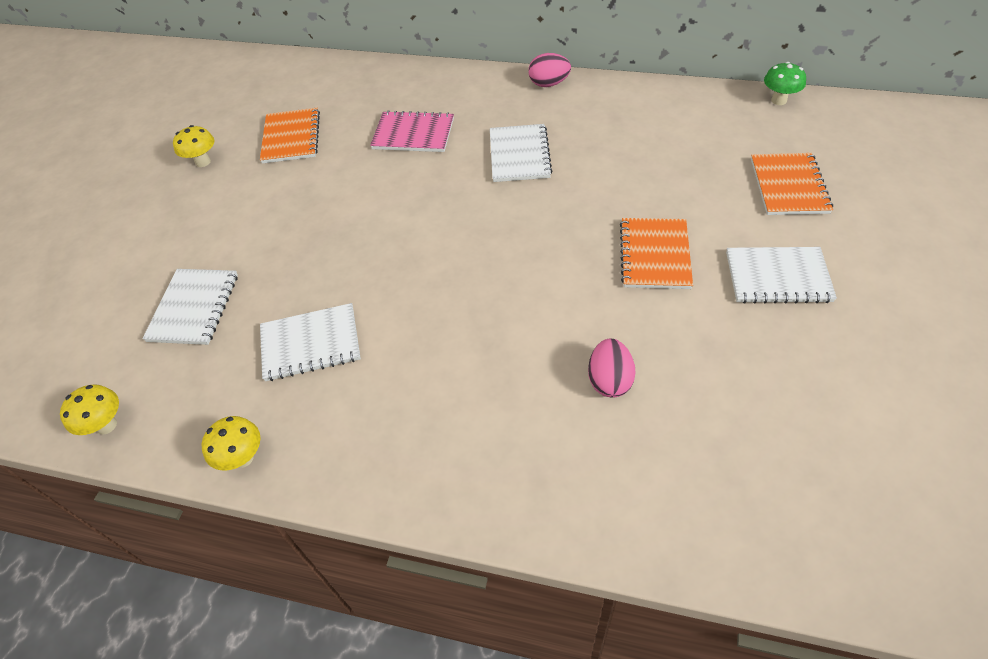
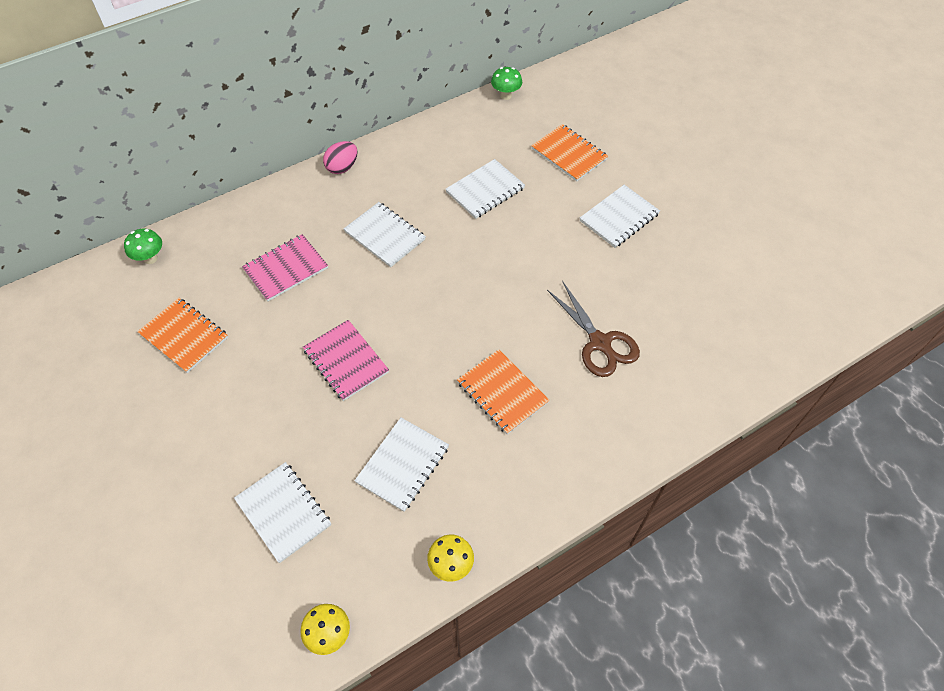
camera: 50 degrees left, 5 degrees up
yellow mushroom [173,125,214,167] -> none
pink egg [588,338,636,398] -> brown scissors [547,281,640,377]
orange notebook [620,218,693,289] -> orange notebook moved to [457,349,550,435]
none -> green mushroom [124,229,162,264]
none -> pink notebook [303,320,389,401]
none -> white notebook [446,159,525,219]

